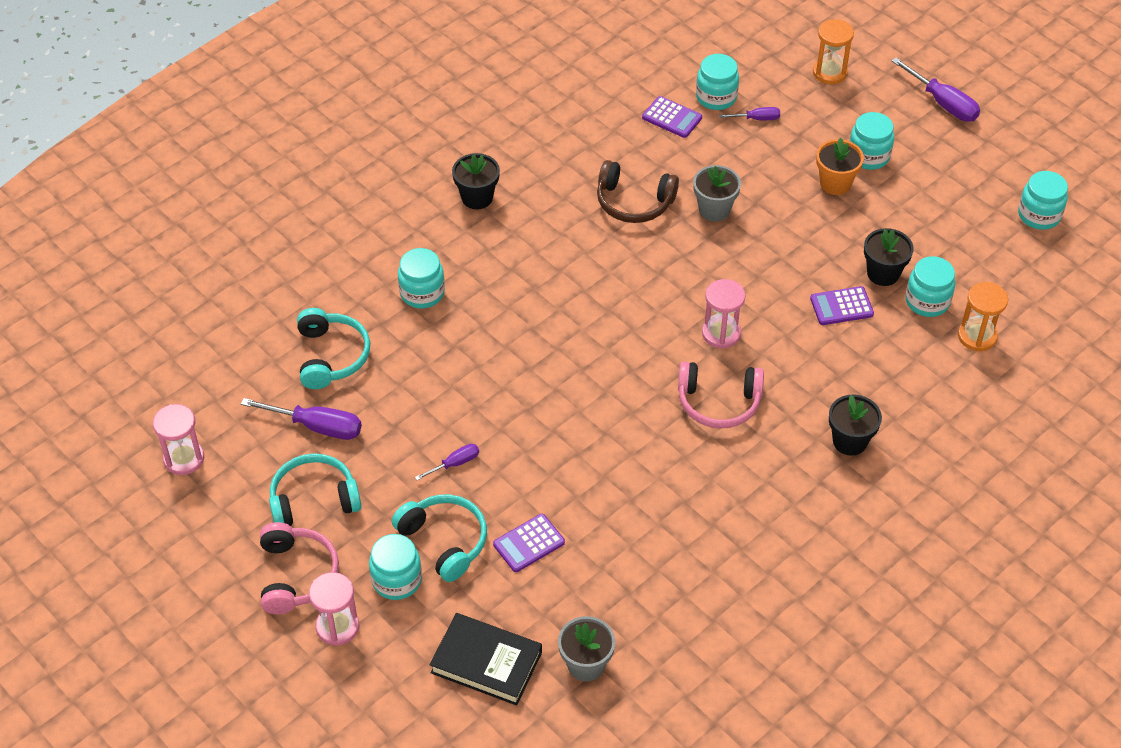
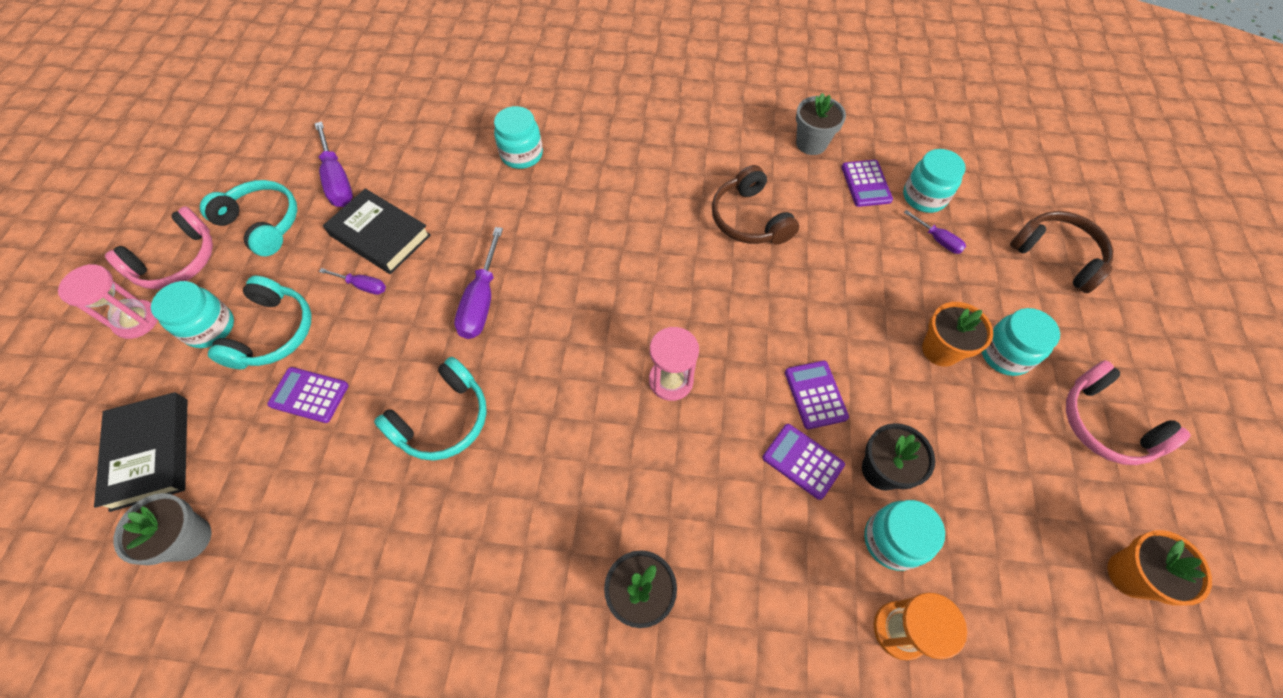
camera: 50 degrees right, 10 degrees up
pink hourglass [153,404,204,475] -> none
turquoise headphones [297,308,370,389] -> turquoise headphones moved to [374,357,487,461]
black flower pot [452,153,500,209] -> none
pink headphones [678,362,764,428] -> pink headphones moved to [1066,360,1191,465]
grey flower pot [693,165,741,222] -> grey flower pot moved to [796,93,846,155]
orange hourglass [813,19,854,84] -> brown headphones [1010,211,1113,293]
purple screwdriver [892,57,980,122] -> purple screwdriver moved to [454,227,503,339]
turquoise jar [1018,171,1068,230] -> orange flower pot [1108,530,1212,606]
none -> black book [323,189,431,274]
none -> purple calculator [785,361,849,429]

